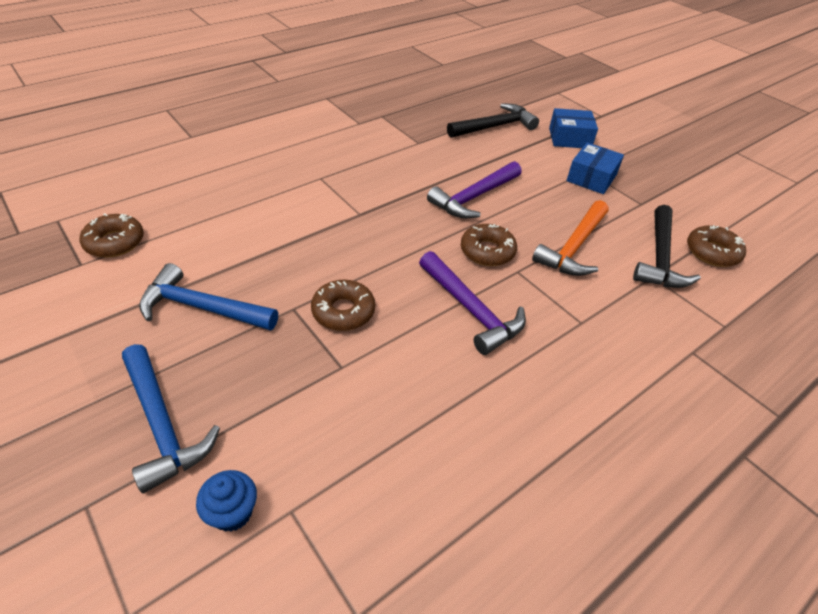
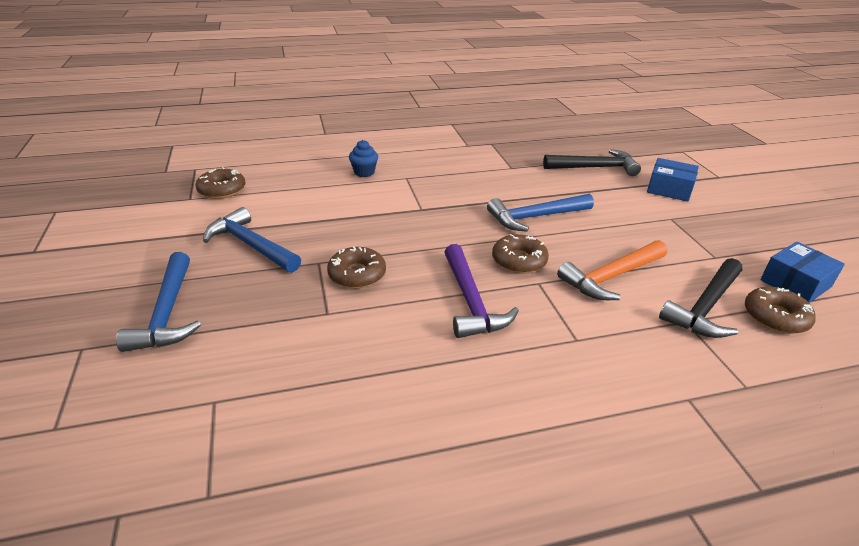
camera: 25 degrees right, 10 degrees down
blue cupcake [196,470,257,532] -> blue cupcake moved to [349,140,378,177]
purple hammer [427,161,522,218] -> blue hammer [487,194,594,232]
blue box [567,142,624,194] -> blue box moved to [760,242,845,303]

